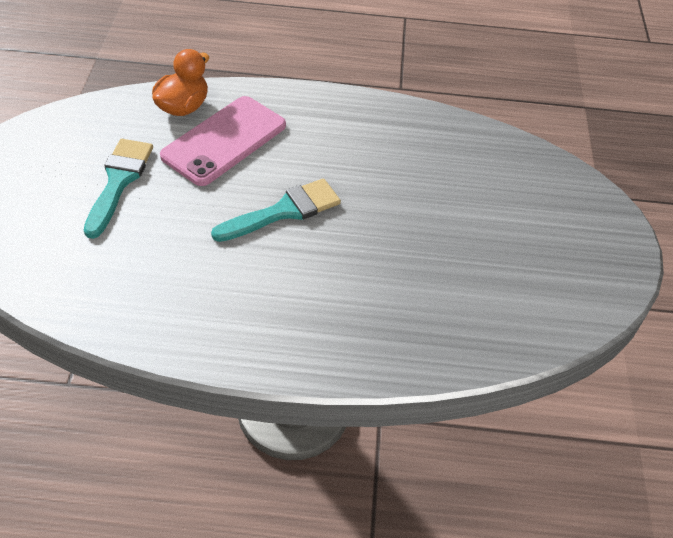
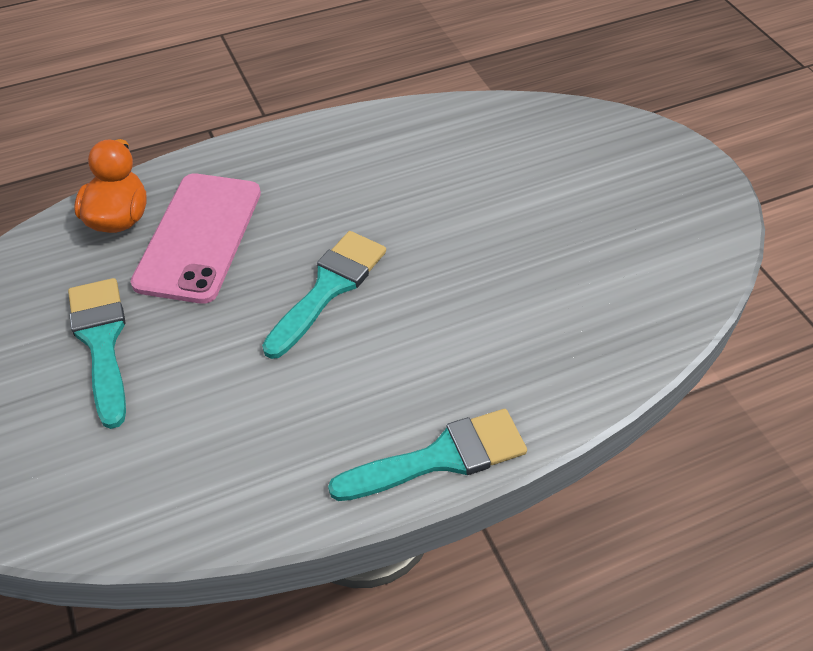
camera: 25 degrees left, 0 degrees up
none -> turquoise brush [328,409,527,501]

